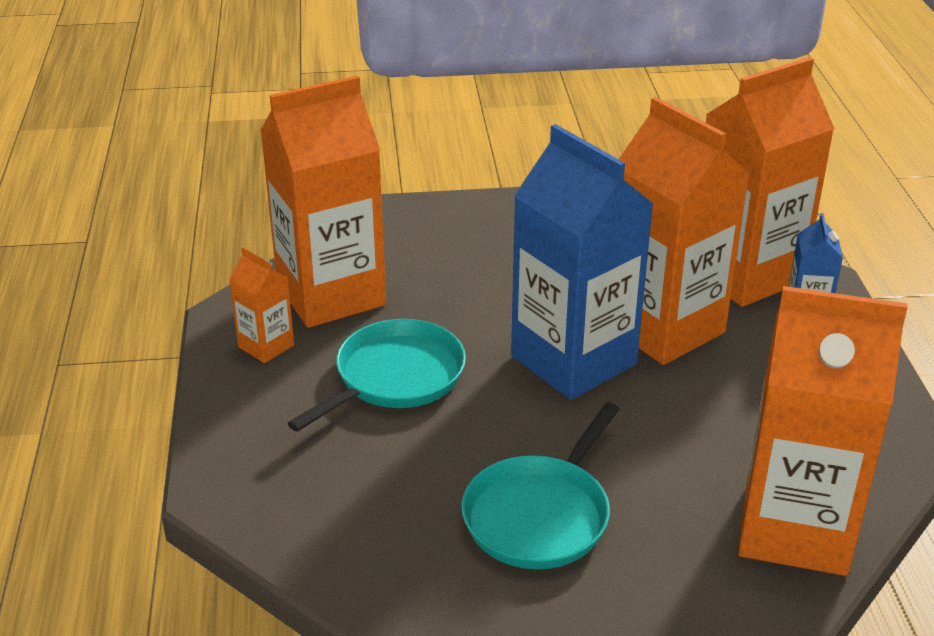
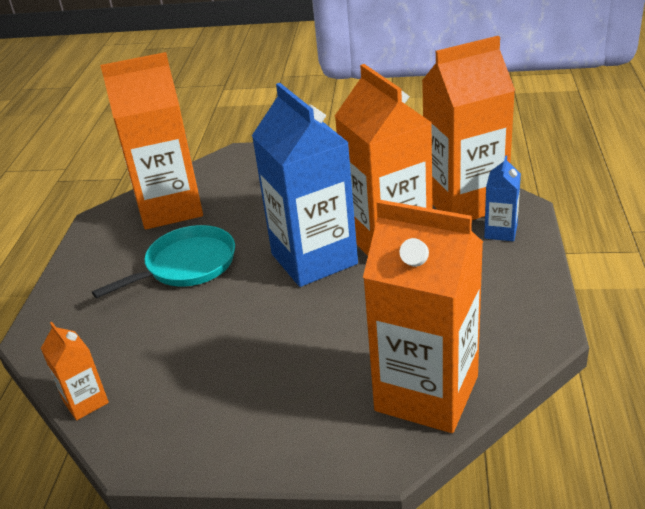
camera: 15 degrees right, 0 degrees up
orange carton [229,248,294,363] -> orange carton moved to [41,322,109,420]
turquoise pan [461,402,620,569] -> none

